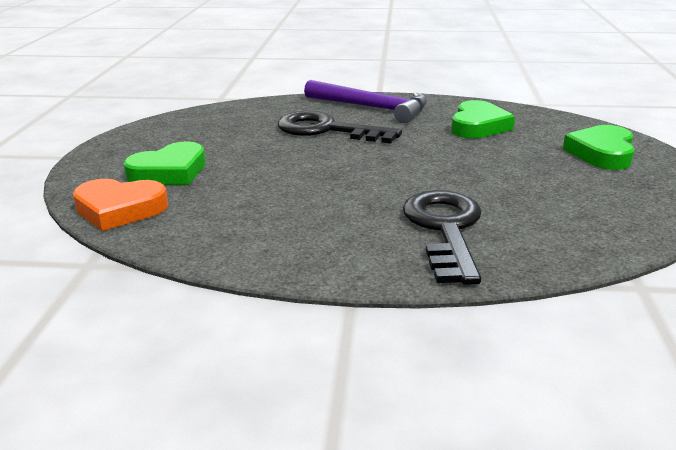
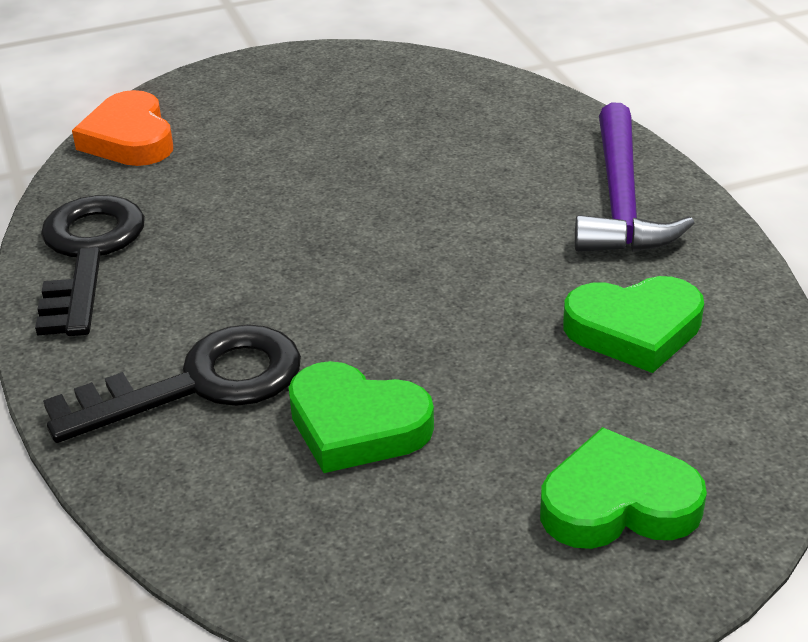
camera: 65 degrees right, 10 degrees up
green heart [123,141,206,185] -> green heart moved to [289,361,434,473]
black key [277,111,402,144] -> black key moved to [35,195,145,336]

